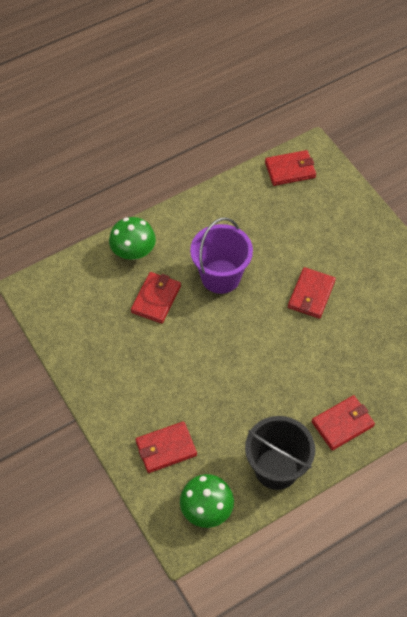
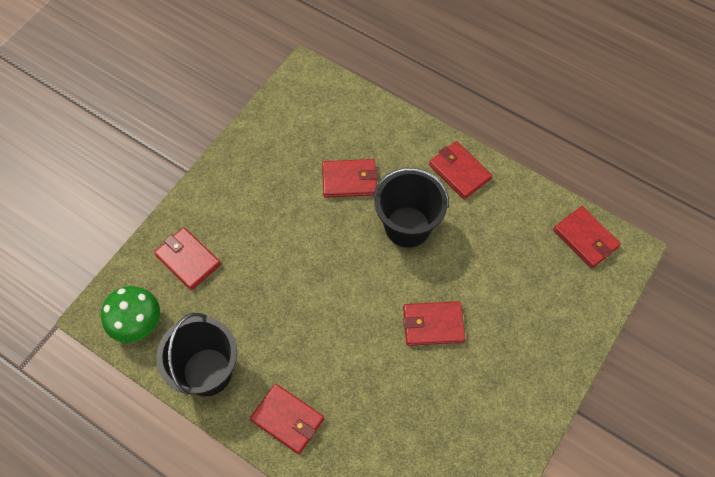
camera: 65 degrees right, 5 degrees up
green mushroom [109,217,156,260] -> none
purple bucket [190,217,253,294] -> black bucket [373,168,449,248]
none -> red wallet [429,141,492,199]

